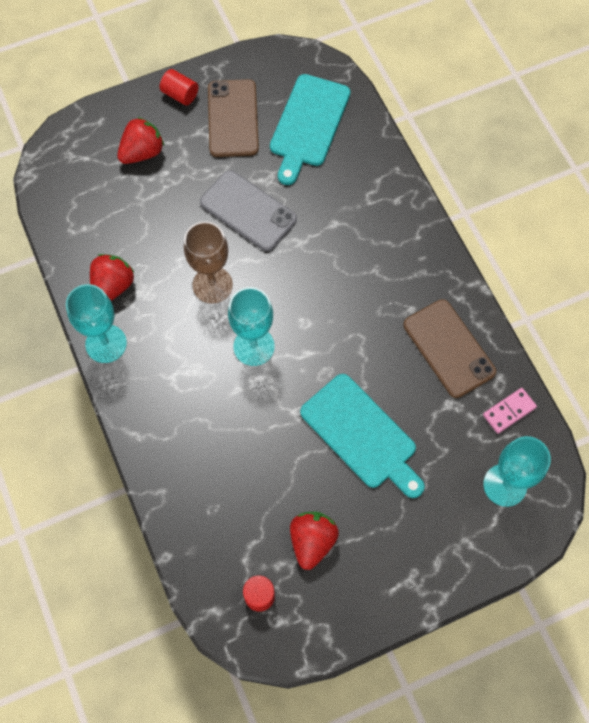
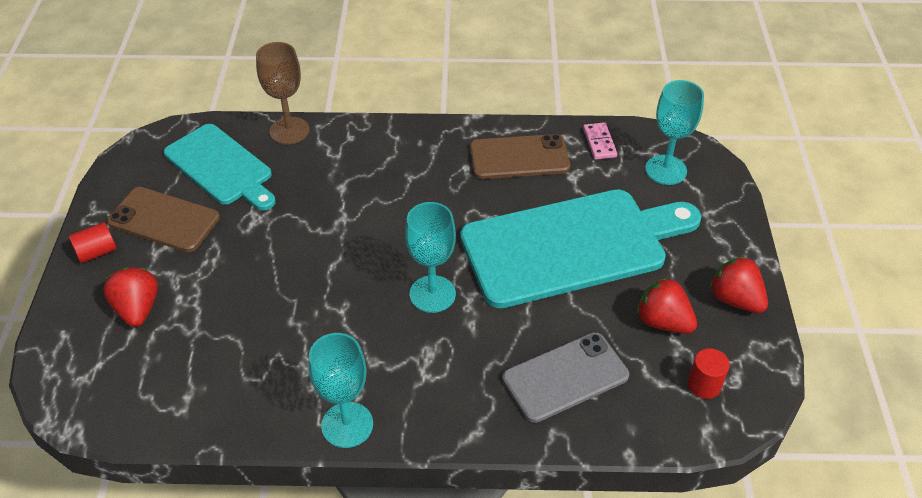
camera: 65 degrees left, 20 degrees down
red strawberry [90,254,134,301] -> red strawberry moved to [709,256,768,313]
brown goblet [184,221,233,304] -> brown goblet moved to [256,42,310,145]
grey phone [200,170,297,251] -> grey phone moved to [502,332,629,423]
turquoise cutting board [300,374,425,498] -> turquoise cutting board [460,189,701,308], size x1.61

